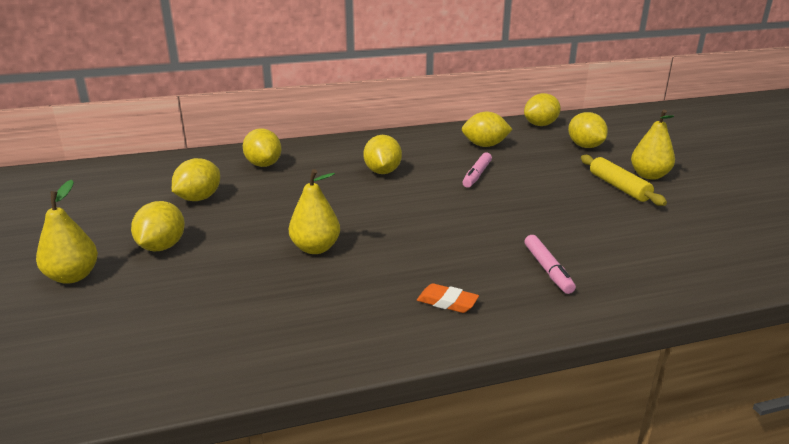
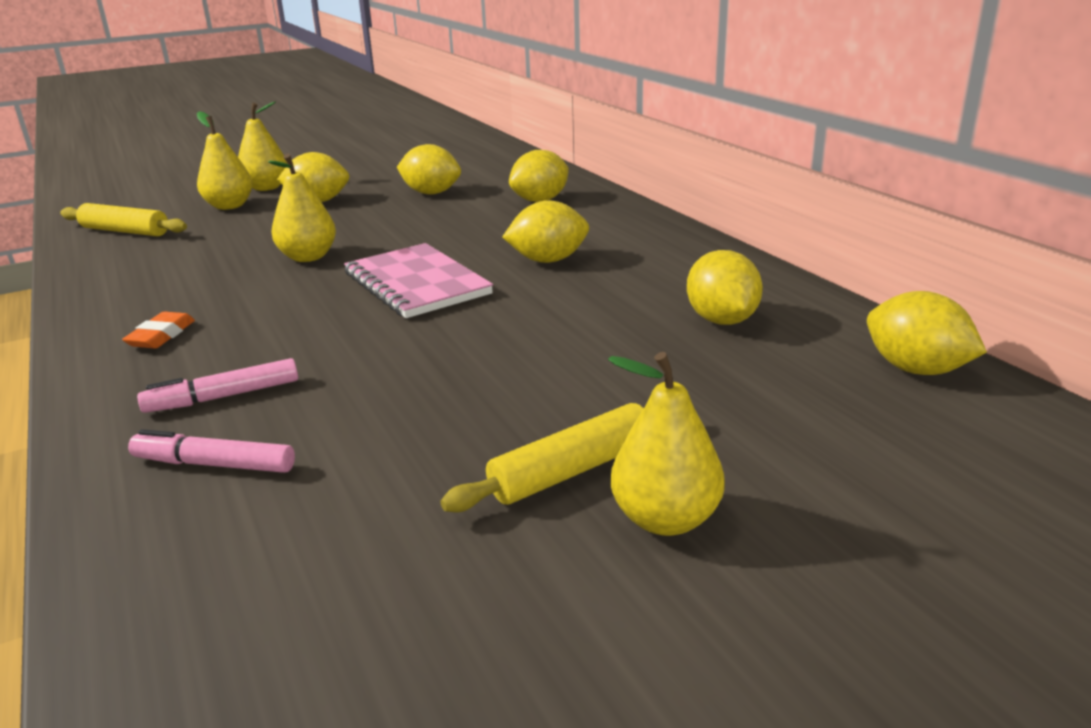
camera: 80 degrees right, 0 degrees up
pink marker [463,152,492,188] -> pink marker moved to [128,429,295,473]
yellow lemon [568,112,608,148] -> none
none -> yellow rolling pin [60,203,187,236]
none -> yellow pear [197,111,252,210]
none -> pink notebook [344,243,493,318]

